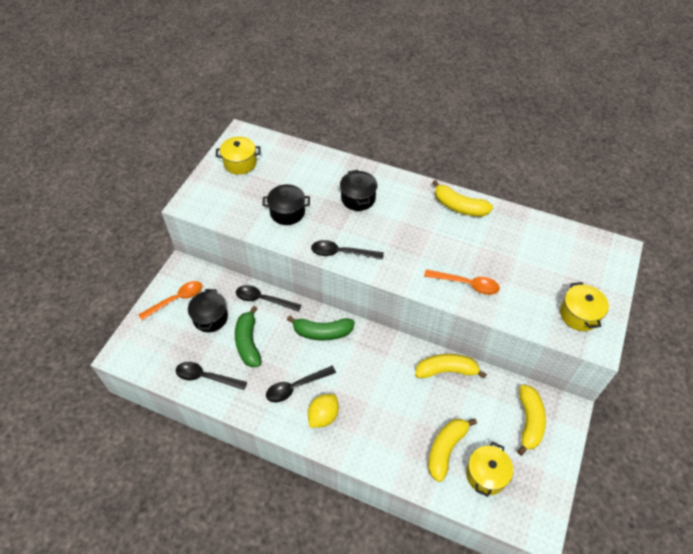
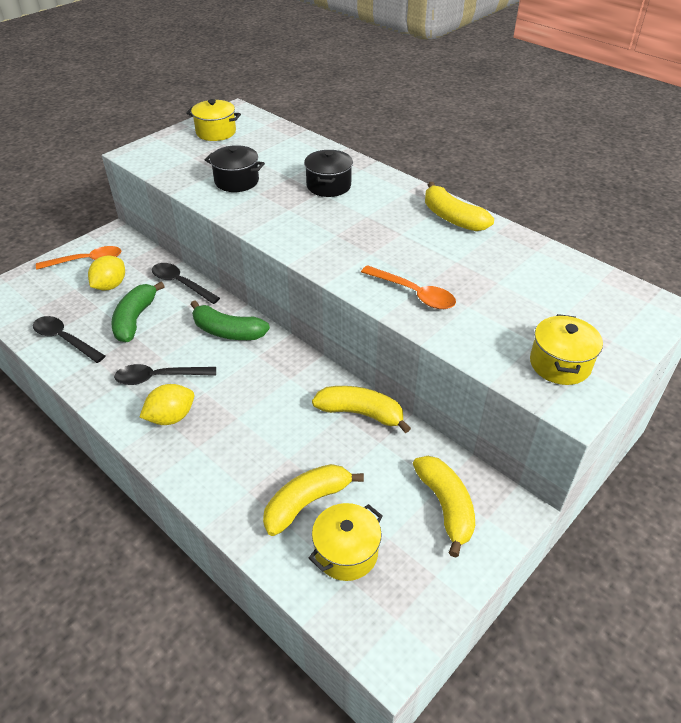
camera: 20 degrees right, 10 degrees down
black pot [188,289,228,332] -> yellow lemon [88,255,125,291]
black spoon [311,240,384,260] -> none
yellow banana [517,385,546,455] -> yellow banana turned 45 degrees counterclockwise [413,456,475,558]

